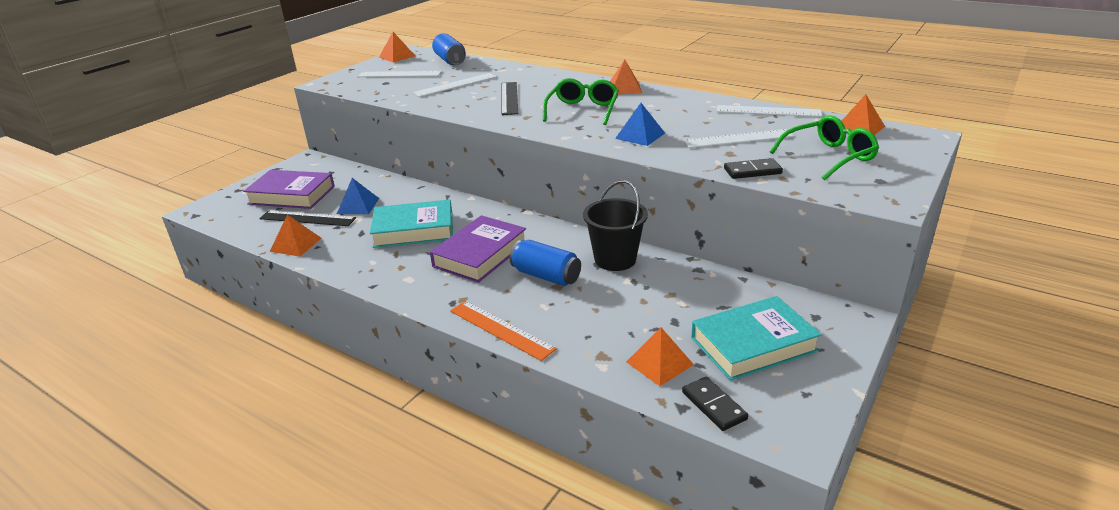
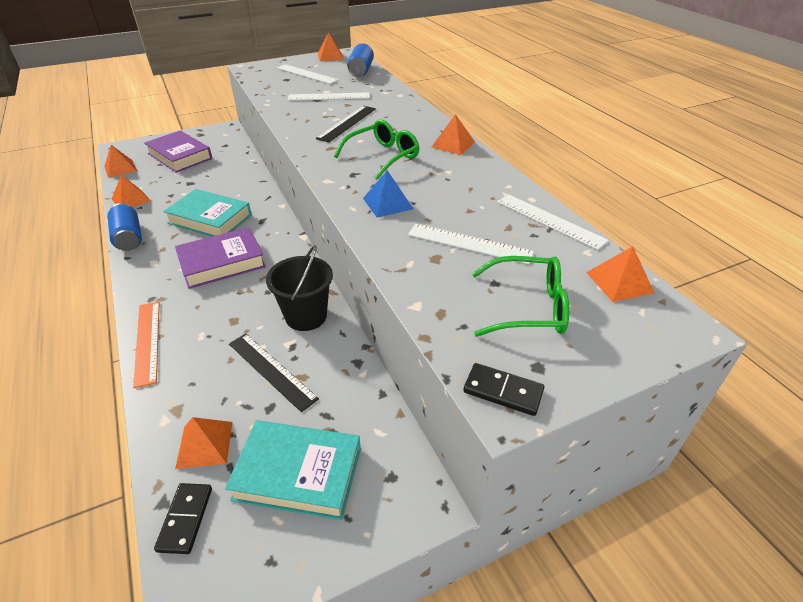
camera: 30 degrees right, 10 degrees up
black ruler [259,210,356,226] -> black ruler moved to [229,334,319,412]
blue pyramid [337,178,379,214] -> none
blue can [510,240,581,286] -> blue can moved to [107,203,142,251]
black domino [724,158,783,179] -> black domino moved to [463,363,544,416]
none -> orange pyramid [104,145,137,178]

